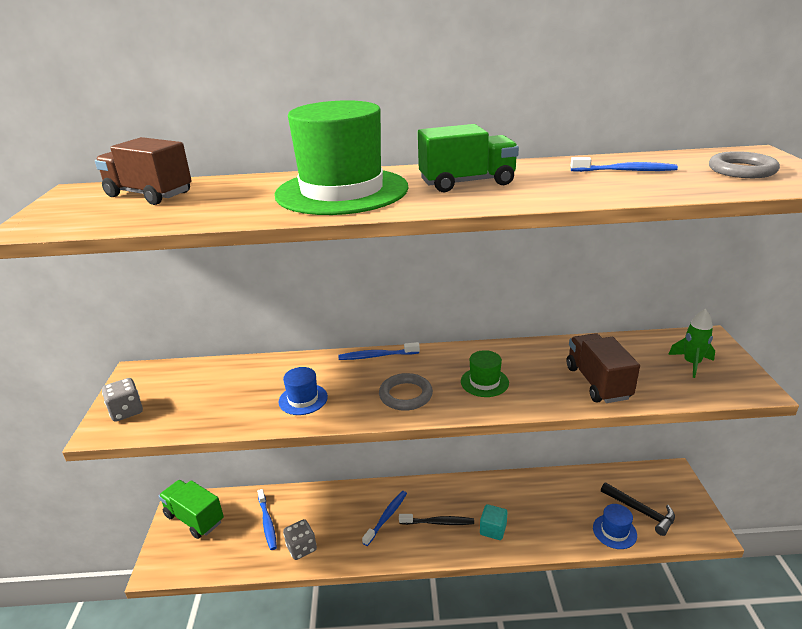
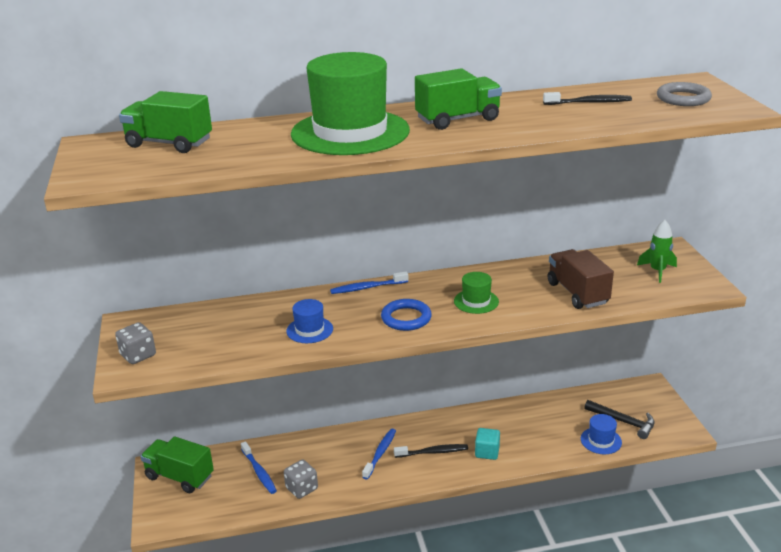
camera: 10 degrees left, 0 degrees up
brown truck [95,137,192,205] -> green truck [119,91,212,153]
grey ring [379,373,433,411] -> blue ring [381,299,432,331]
blue toothbrush [570,157,678,172] -> black toothbrush [543,92,632,105]

